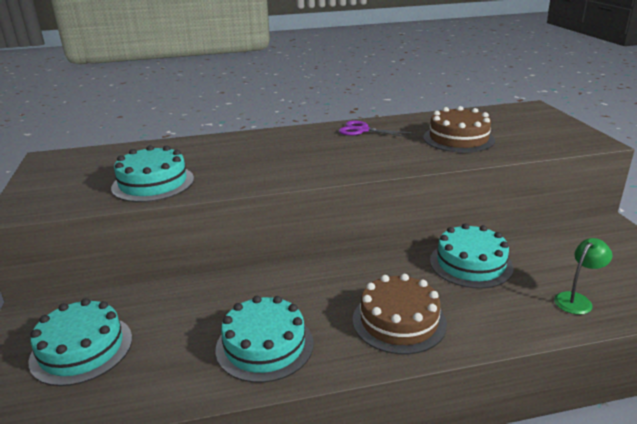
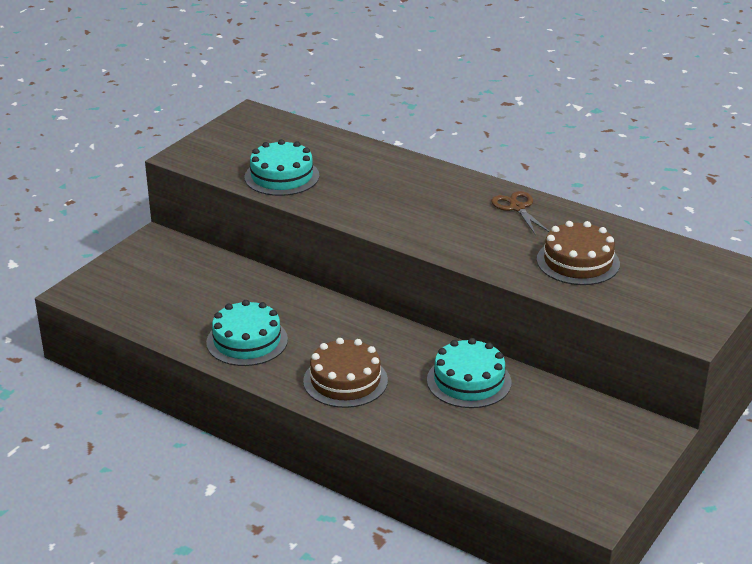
camera: 45 degrees right, 5 degrees up
turquoise cake [28,298,132,386] -> none
purple scissors [338,121,411,137] -> brown scissors [491,191,550,235]
green lamp [554,238,612,315] -> none

